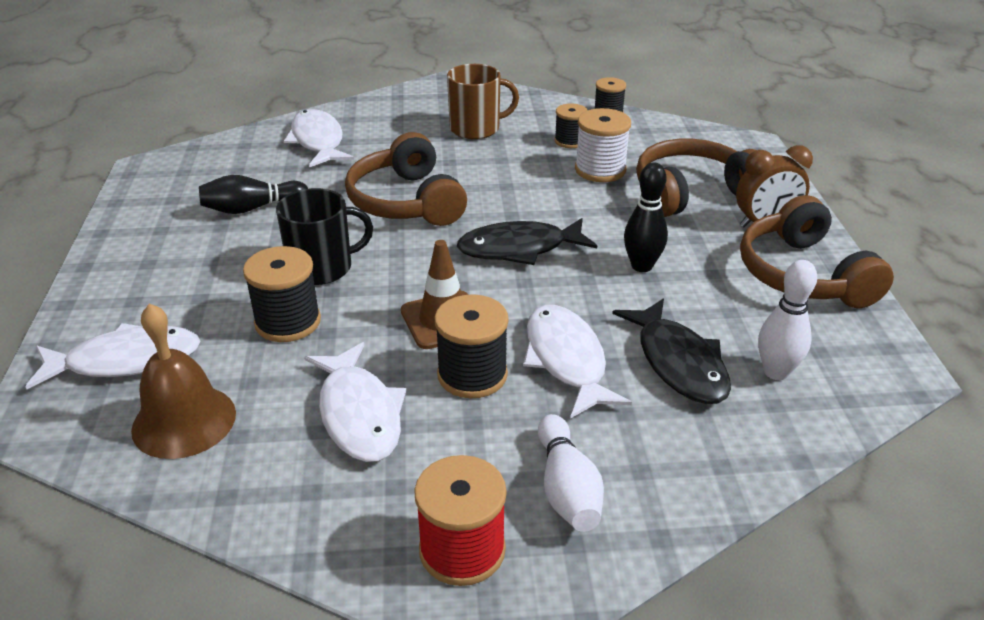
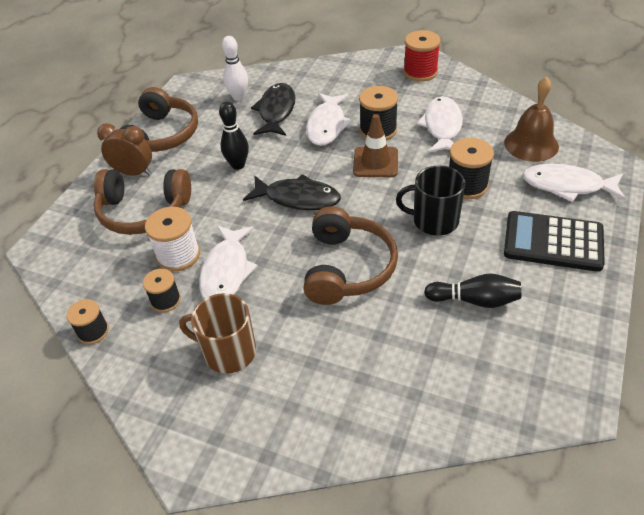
camera: 150 degrees left, 10 degrees up
white fish [284,109,354,168] -> white fish moved to [199,225,258,299]
white bowling pin [538,414,604,532] -> none
none -> black calculator [504,211,605,272]

